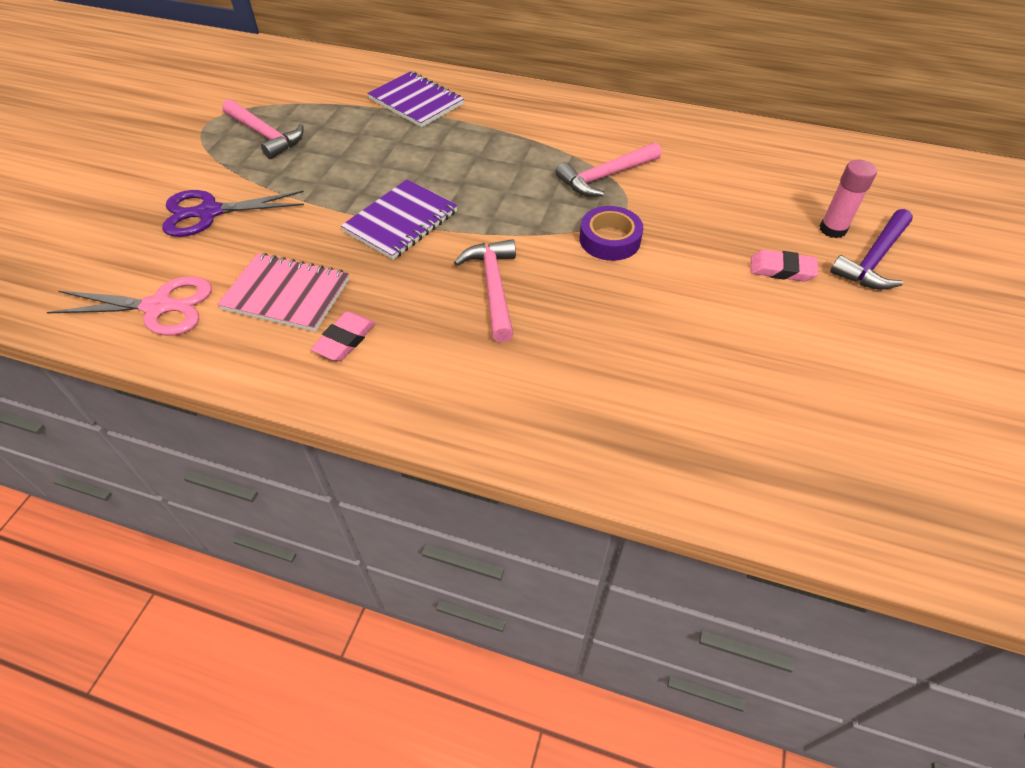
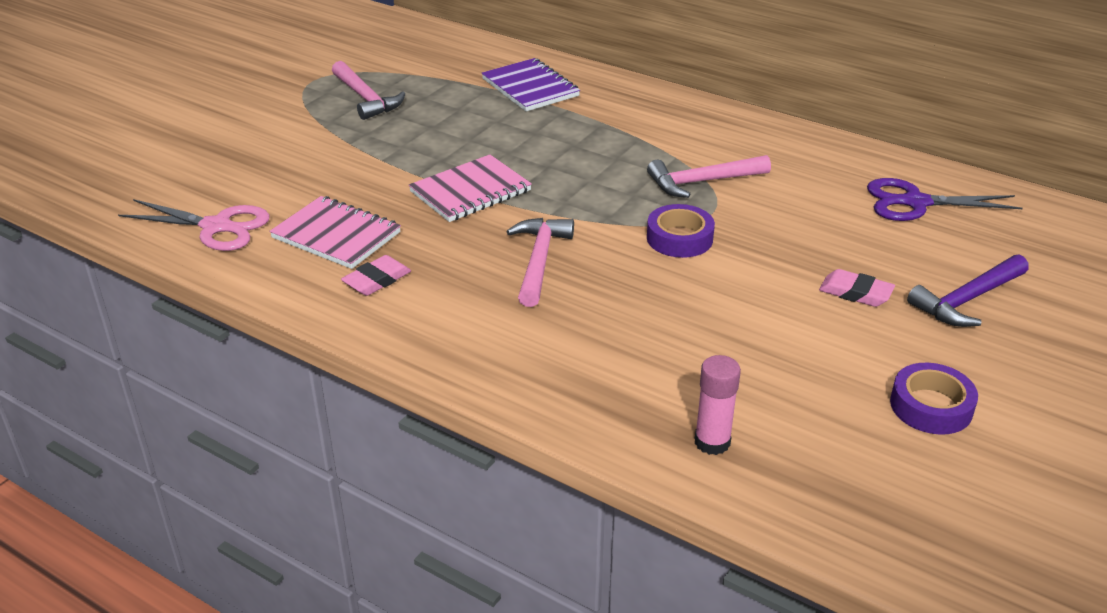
camera: 15 degrees right, 15 degrees down
purple scissors [162,190,304,237] -> purple scissors moved to [867,178,1023,221]
purple notebook [341,180,458,260] -> pink notebook [409,154,532,222]
pink glue stick [819,159,877,238] -> pink glue stick moved to [695,355,741,455]
none -> purple tape [890,363,978,435]

